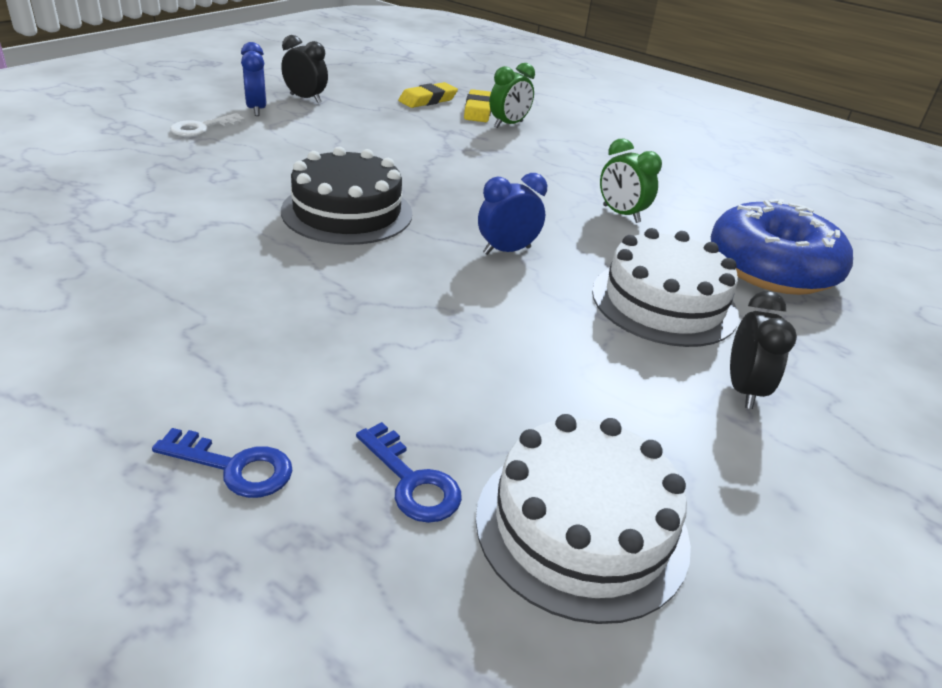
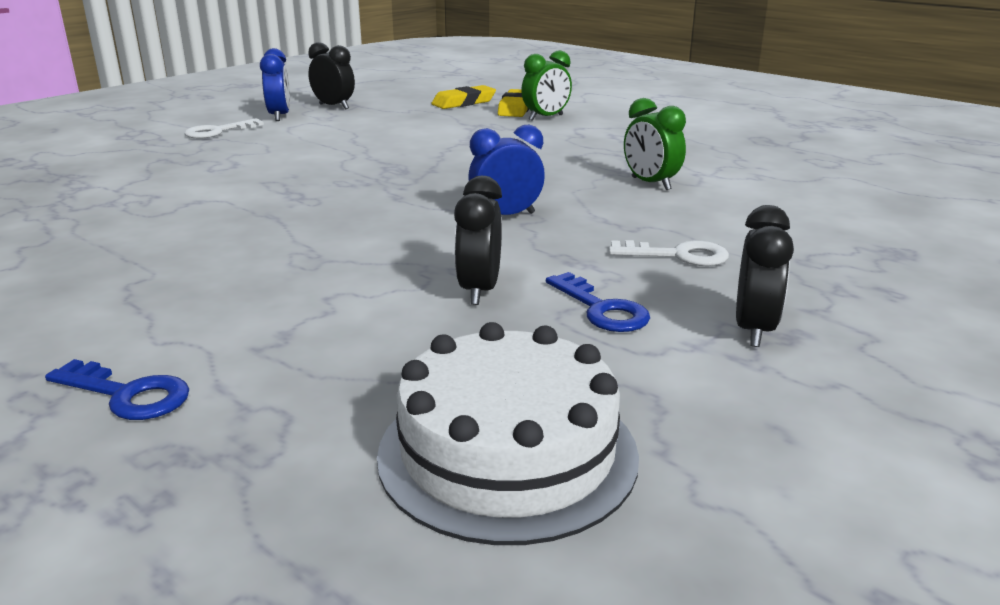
camera: 10 degrees right, 10 degrees down
black cake [281,146,412,245] -> none
blue key [356,422,462,523] -> blue key moved to [546,272,650,332]
white cake [592,228,739,347] -> white key [609,240,729,266]
blue donut [711,199,853,295] -> none
none -> black clock [454,176,502,305]

